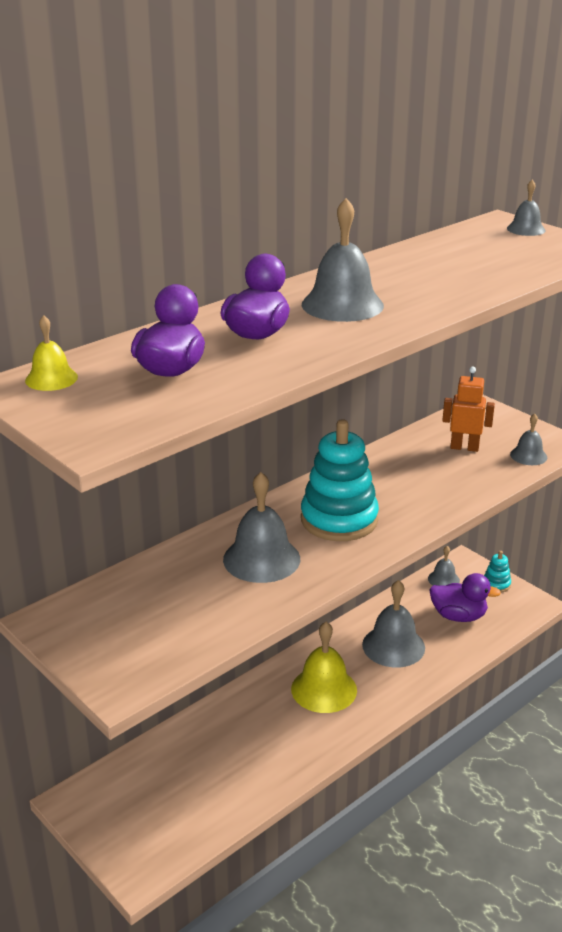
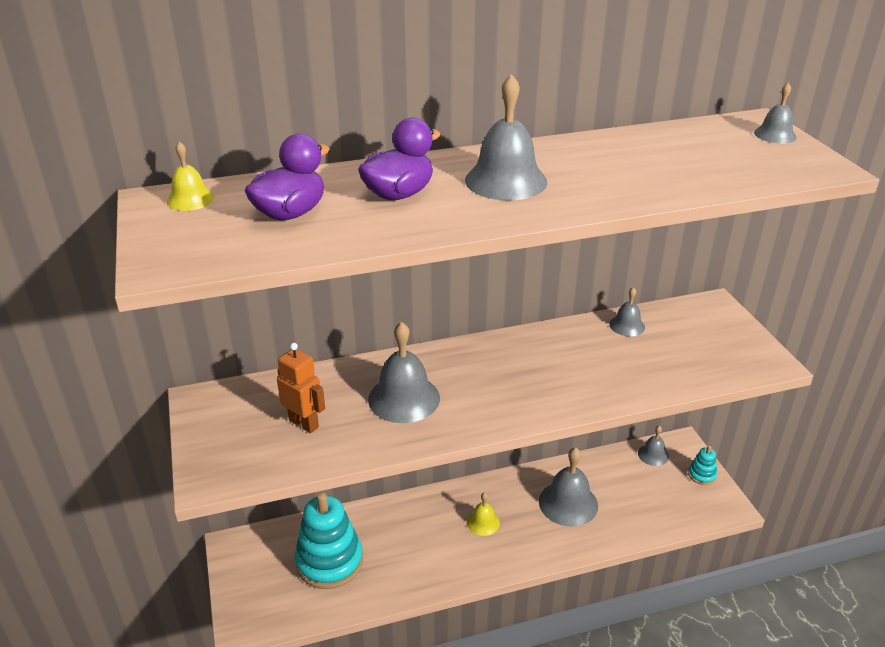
camera: 25 degrees right, 5 degrees up
yellow bell [291,622,357,713] -> yellow bell [467,492,500,536], size x0.55
turquoise stacking toy [301,419,379,541] -> turquoise stacking toy moved to [295,492,363,589]
purple duck [429,573,501,622] -> none
orange robot [442,367,495,452] -> orange robot moved to [277,343,325,433]
grey bell [510,413,547,465] -> grey bell moved to [609,287,645,336]

